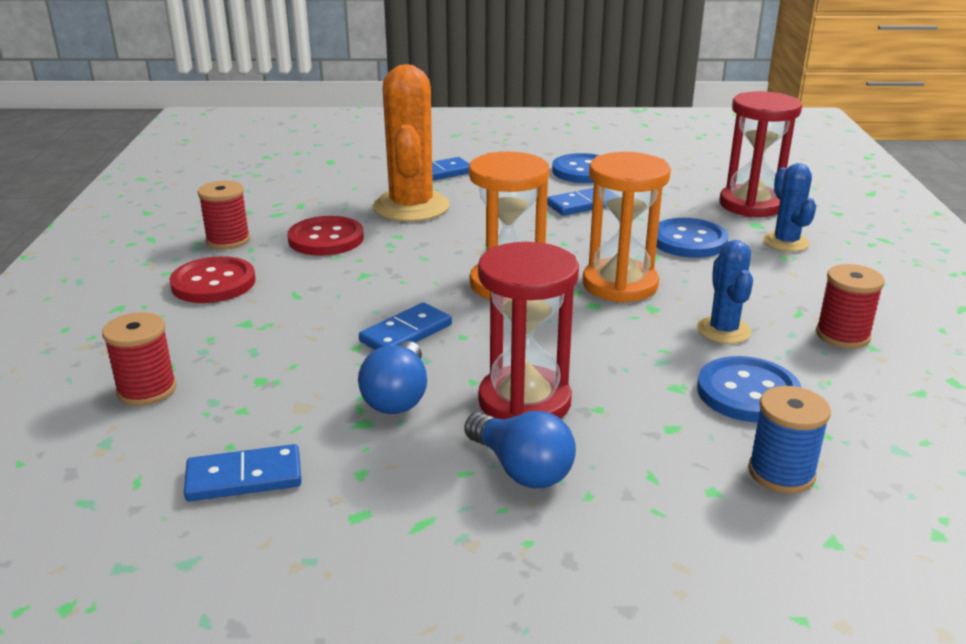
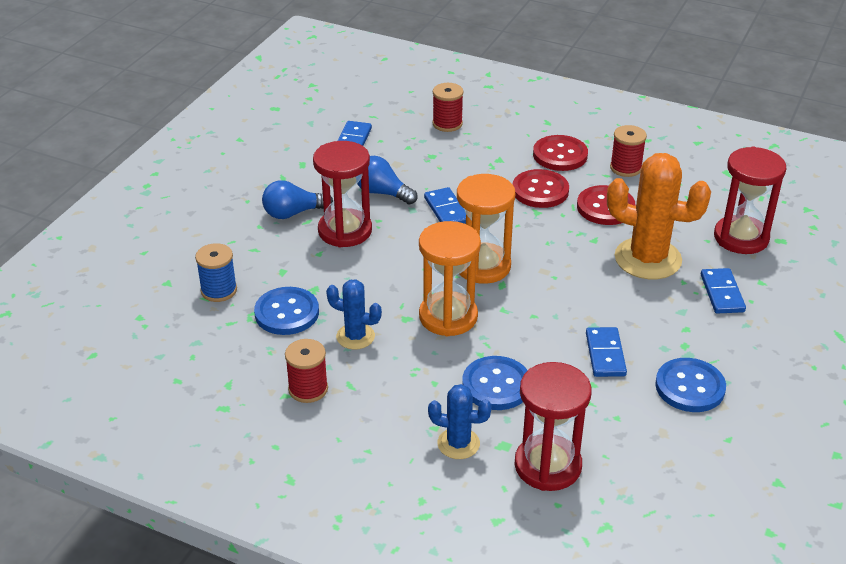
camera: 115 degrees right, 10 degrees up
none -> red button [513,169,569,208]
none -> red hourglass [714,146,786,254]

